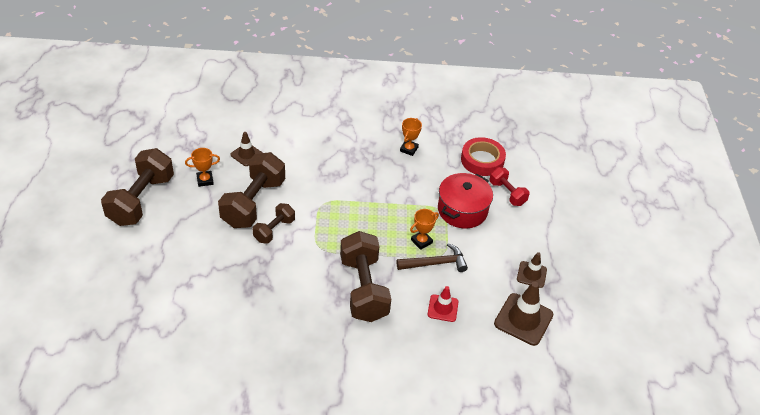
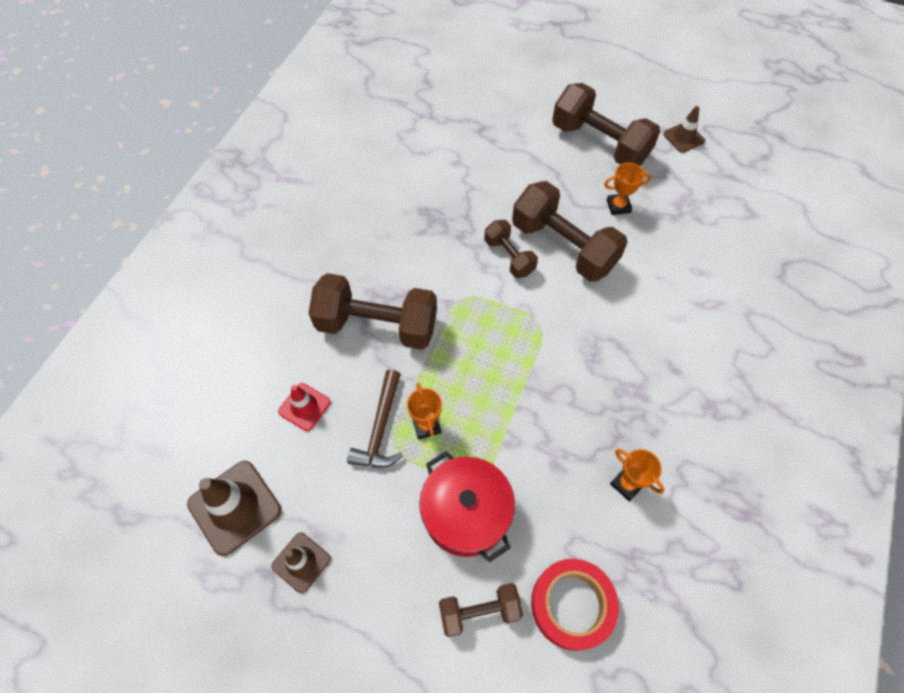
camera: 115 degrees right, 15 degrees up
orange trophy [185,148,220,187] -> orange trophy turned 75 degrees clockwise [604,163,651,215]
brown traffic cone [230,132,262,166] -> brown traffic cone moved to [663,106,705,153]
red dumbbell [489,167,530,206] -> brown dumbbell [439,583,523,637]

